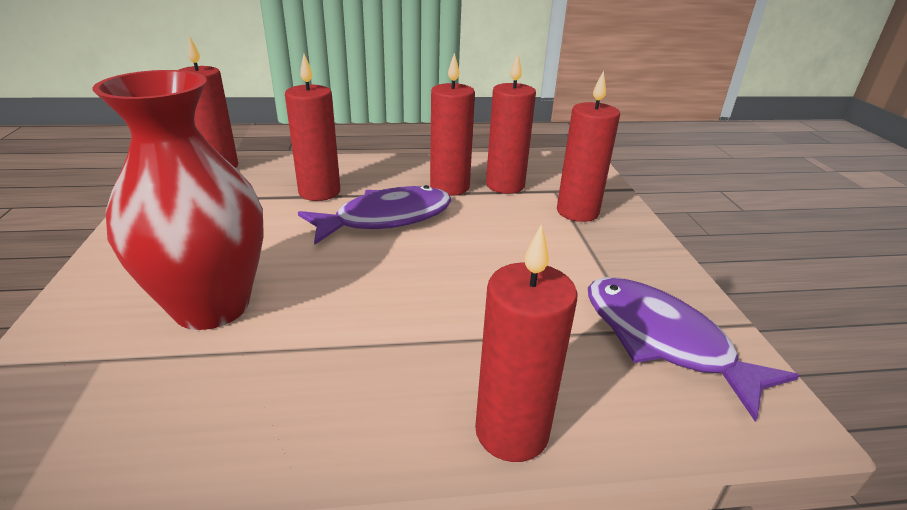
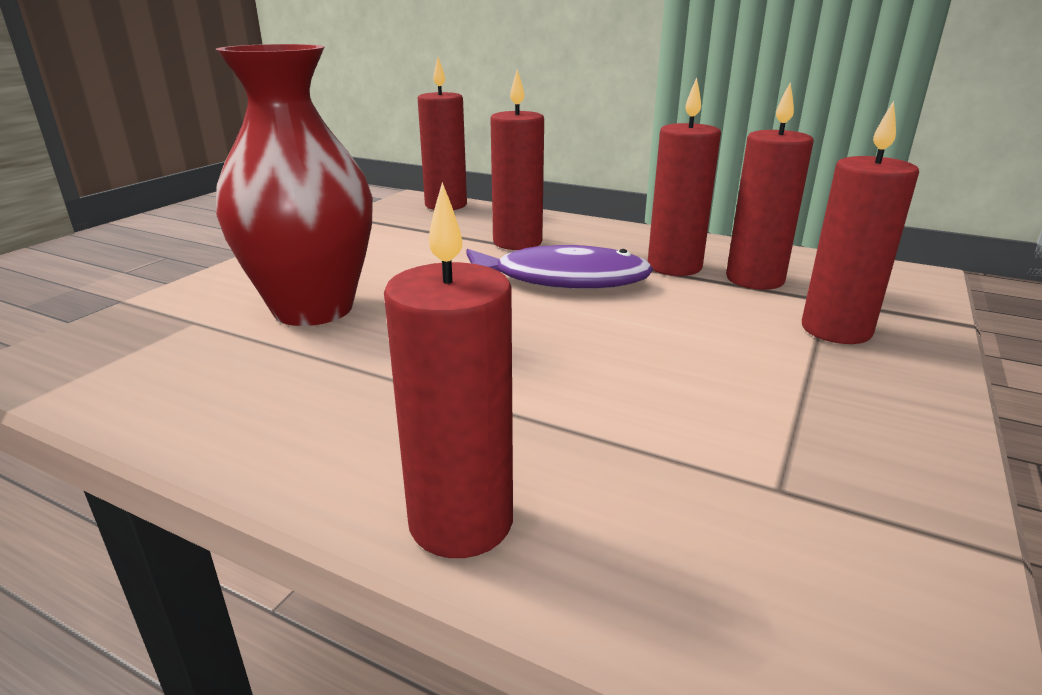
camera: 35 degrees right, 5 degrees down
purple fish [588,277,799,422] -> none

